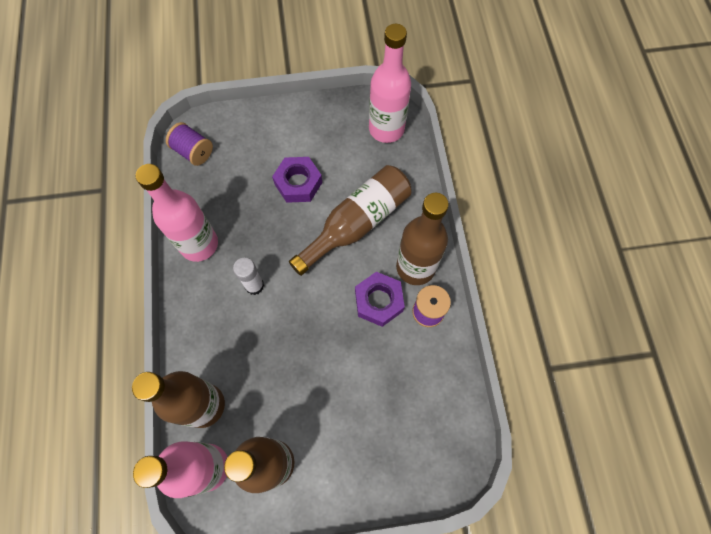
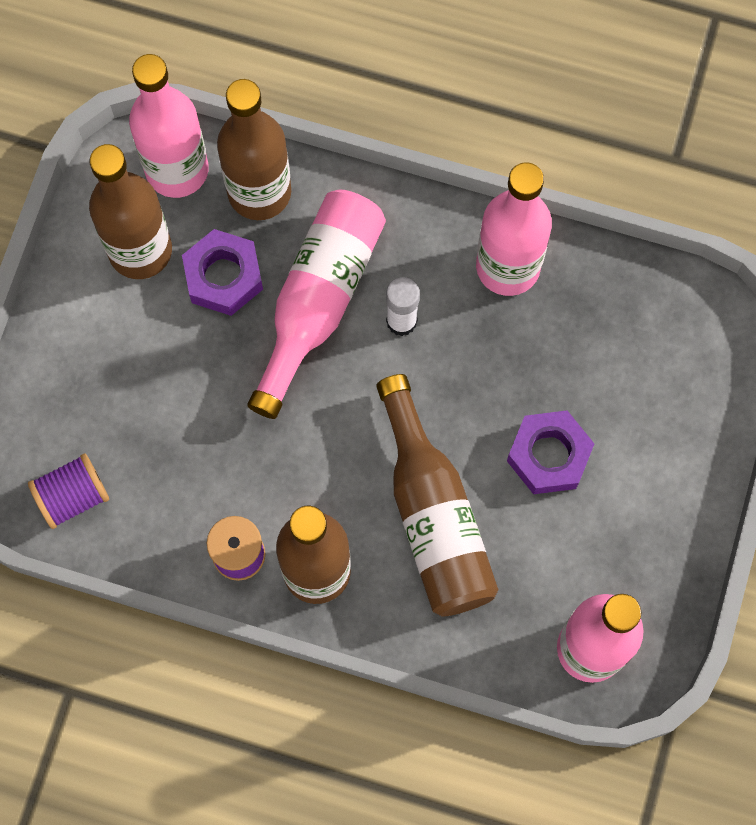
camera: 115 degrees right, 5 degrees up
purple spool [166,122,213,166] -> purple spool moved to [28,453,109,529]
purple nut [355,272,405,327] -> purple nut moved to [182,229,263,316]
none -> pink bottle [247,189,386,419]

